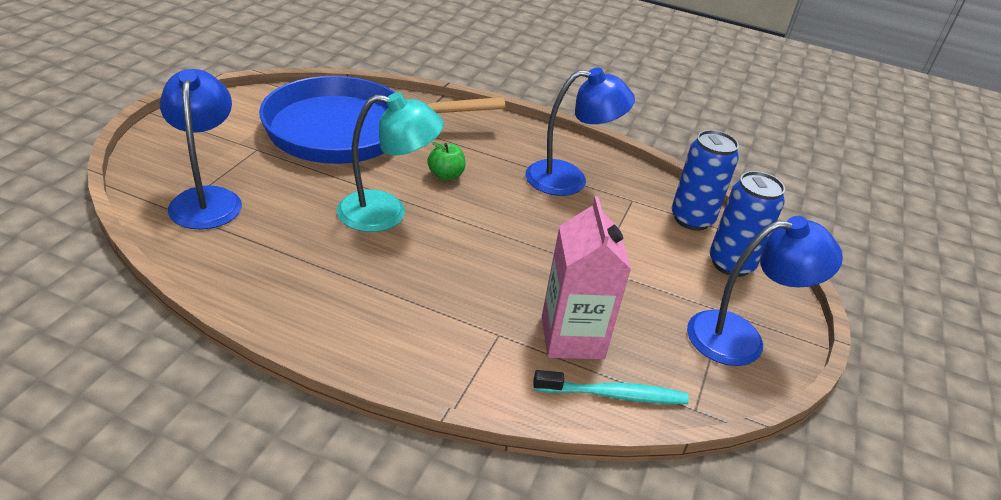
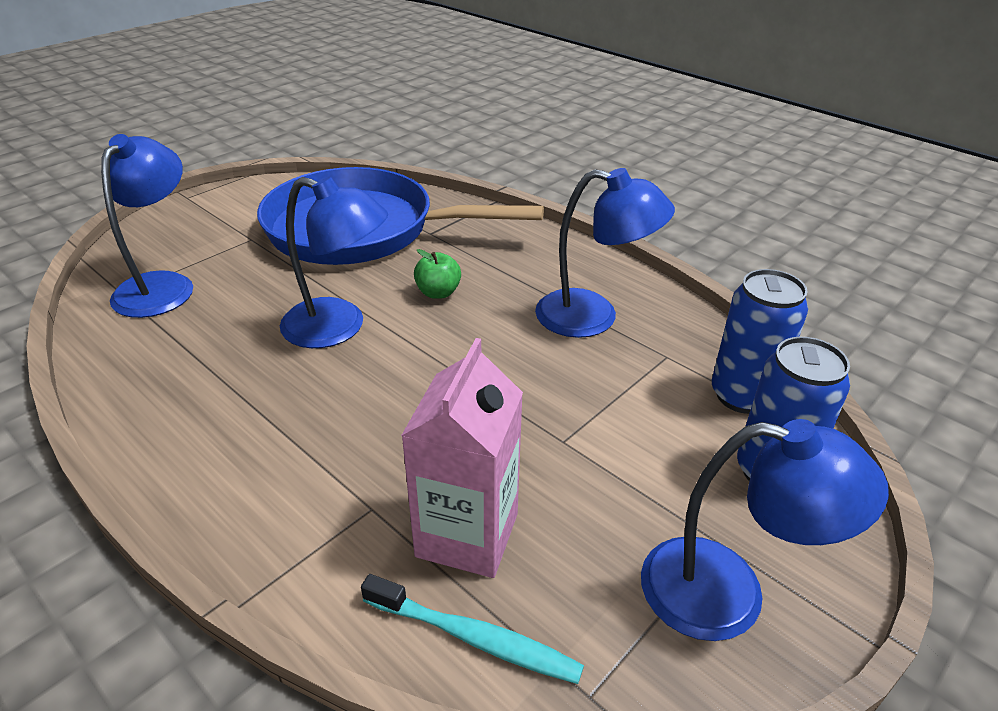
camera: 25 degrees right, 0 degrees up
turquoise lamp [337,92,444,232] -> blue lamp [280,176,388,348]

